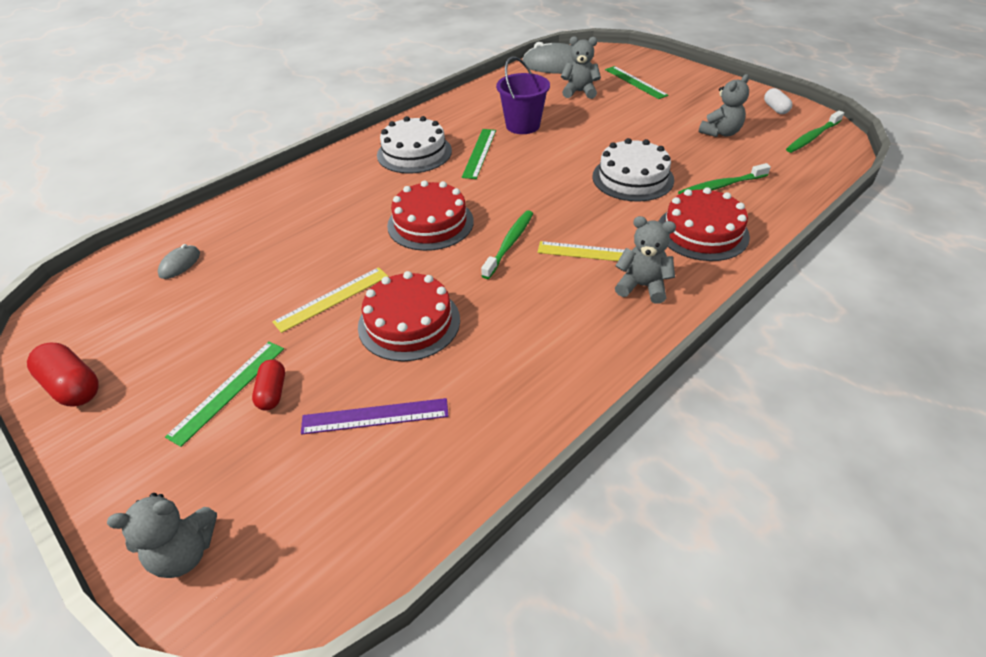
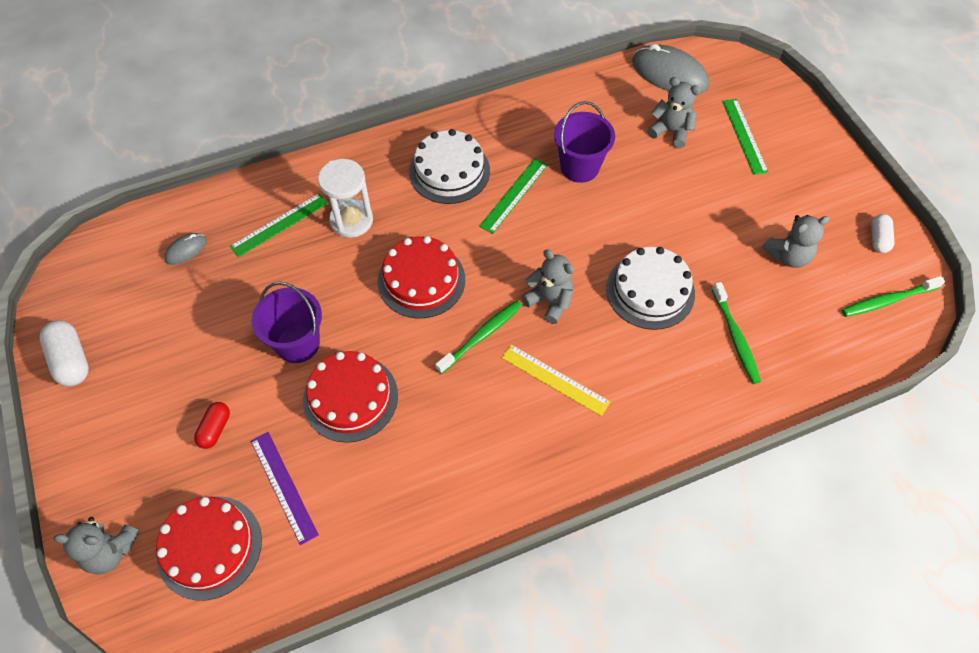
camera: 20 degrees right, 15 degrees up
red capsule [27,343,99,406] -> white capsule [40,320,89,387]
green ruler [165,341,284,447] -> green ruler moved to [230,193,328,257]
yellow ruler [272,267,389,333] -> purple bucket [252,282,322,363]
purple ruler [301,398,449,435] -> purple ruler turned 45 degrees clockwise [251,432,319,545]
grey teddy bear [615,216,676,304] -> grey teddy bear moved to [522,250,574,324]
red cake [659,187,750,261] -> red cake moved to [156,496,262,601]
green toothbrush [678,163,771,194] -> green toothbrush turned 105 degrees counterclockwise [712,282,761,384]
none -> white hourglass [318,159,373,238]

